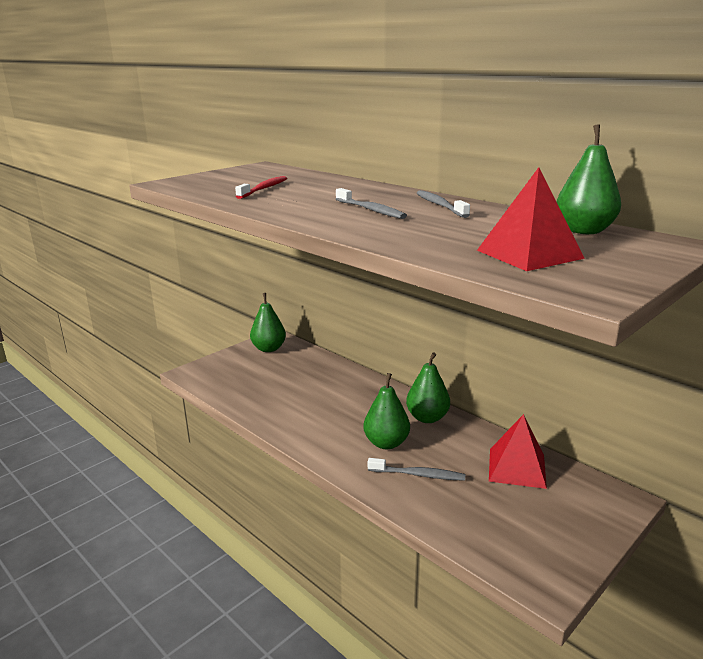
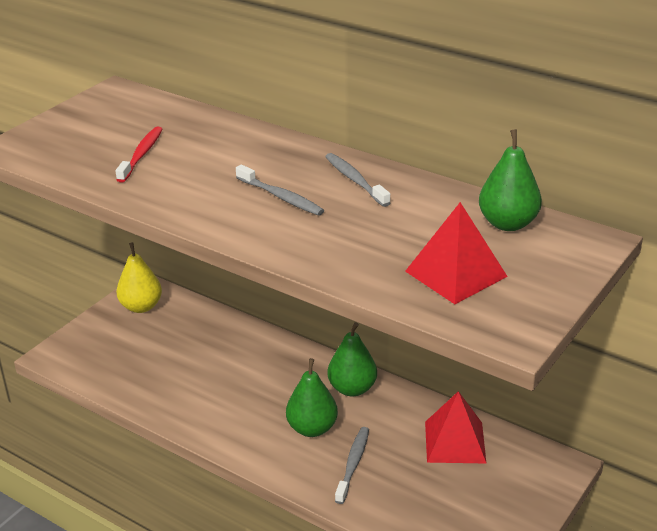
camera: 10 degrees left, 10 degrees up
green pear [250,293,286,352] -> yellow pear [116,242,162,313]
grey toothbrush [368,458,465,481] -> grey toothbrush turned 75 degrees counterclockwise [335,427,369,504]

